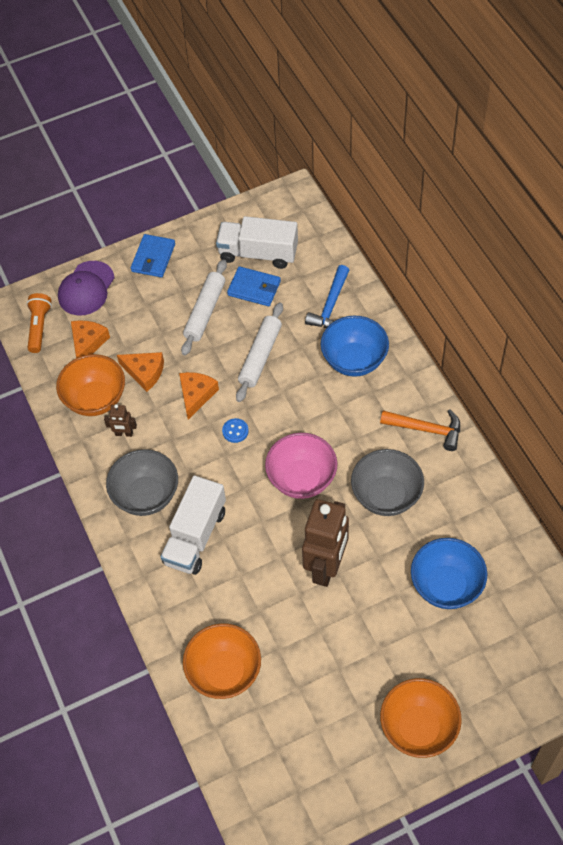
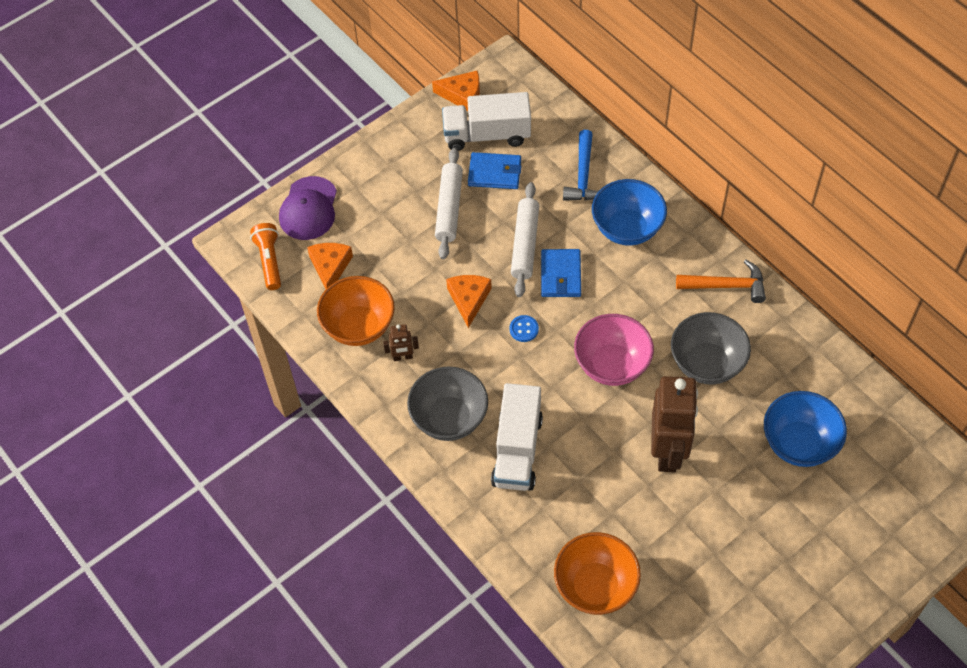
camera: 15 degrees left, 0 degrees up
orange cheese [117,352,164,392] -> orange cheese moved to [432,70,480,111]
blue wallet [131,234,175,277] -> blue wallet moved to [541,249,581,297]
orange bowl [380,678,462,758] -> none

